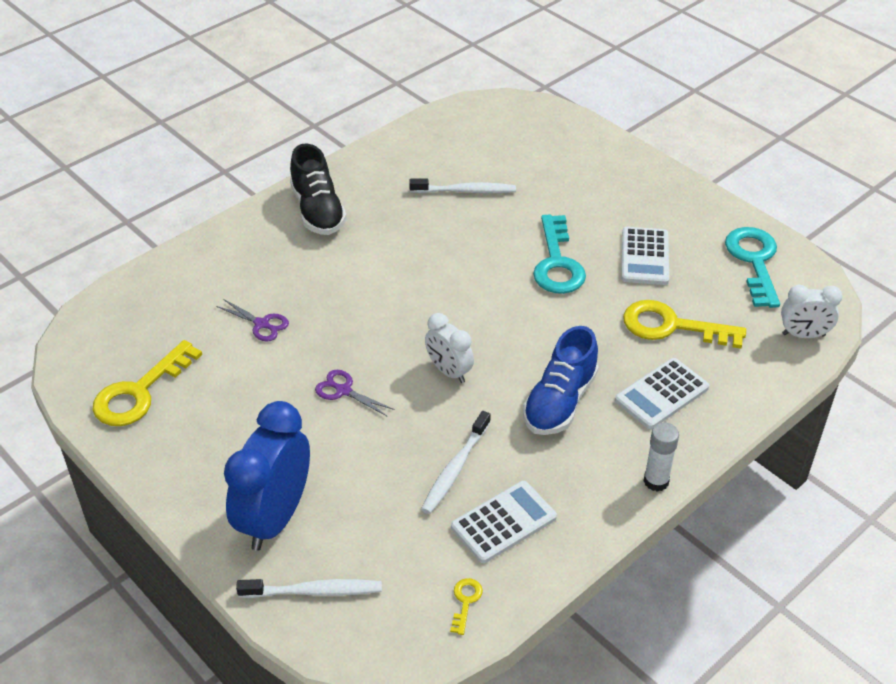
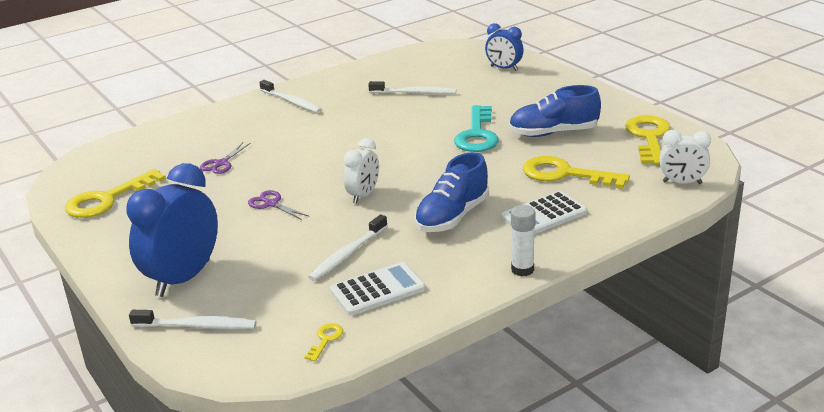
camera: 10 degrees right, 15 degrees down
purple scissors [216,299,289,342] -> purple scissors turned 75 degrees clockwise [200,143,251,174]
black shoe [290,144,347,235] -> white toothbrush [259,80,322,113]
white clock [425,313,474,383] -> white clock turned 120 degrees counterclockwise [344,138,379,204]
white calculator [621,227,669,285] -> blue shoe [509,85,601,137]
turquoise key [725,227,780,308] -> yellow key [625,115,671,165]
none -> blue clock [485,23,524,71]

